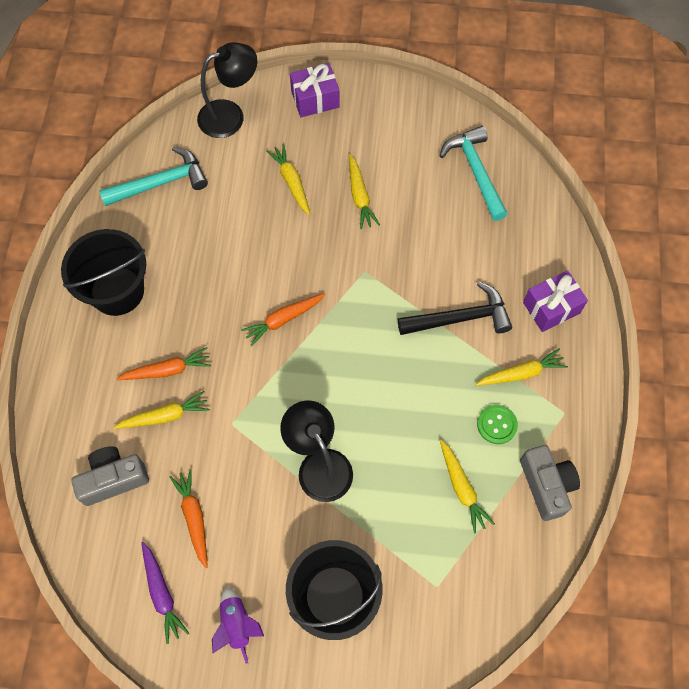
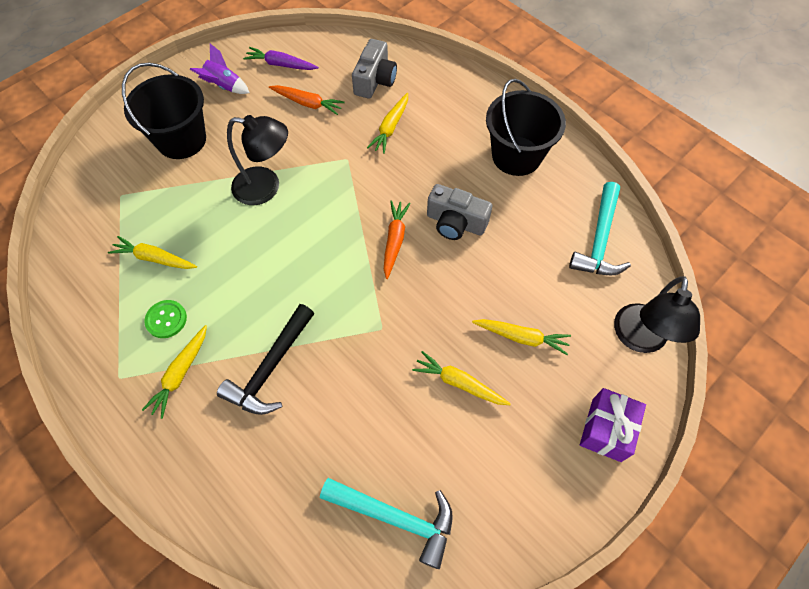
camera: 130 degrees right, 5 degrees down
orange carrot [116,347,211,380] -> none
grey camera [520,445,580,521] -> grey camera moved to [427,184,492,240]
purple gift [523,270,588,332] -> none

